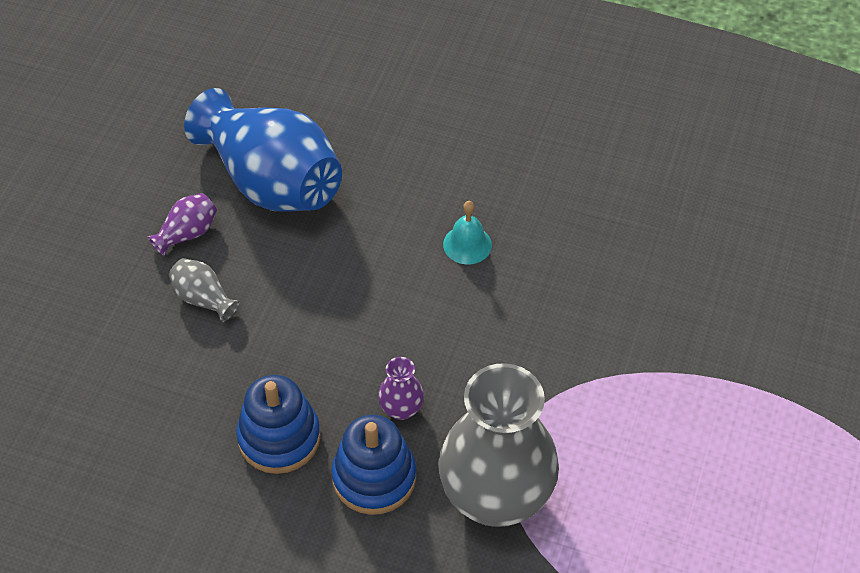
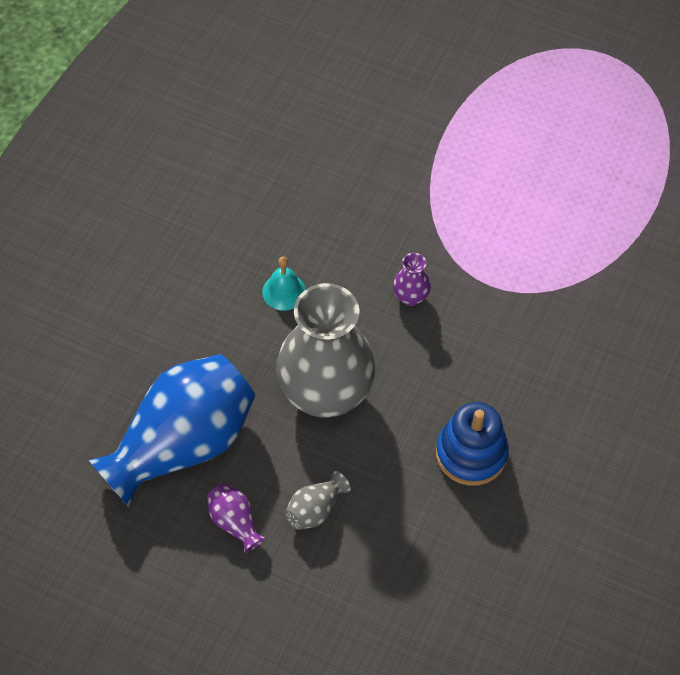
camera: 85 degrees left, 5 degrees up
blue stacking toy [331,415,416,515] -> none
purple vase [378,357,424,420] -> purple vase moved to [393,253,431,306]
grey vase [438,363,559,527] -> grey vase moved to [276,283,375,418]

